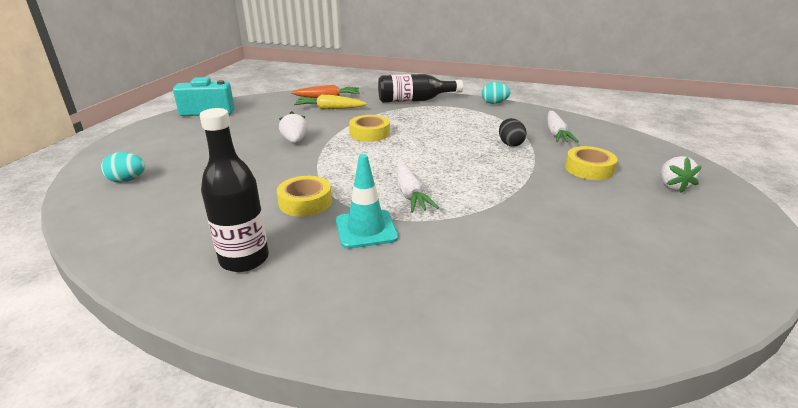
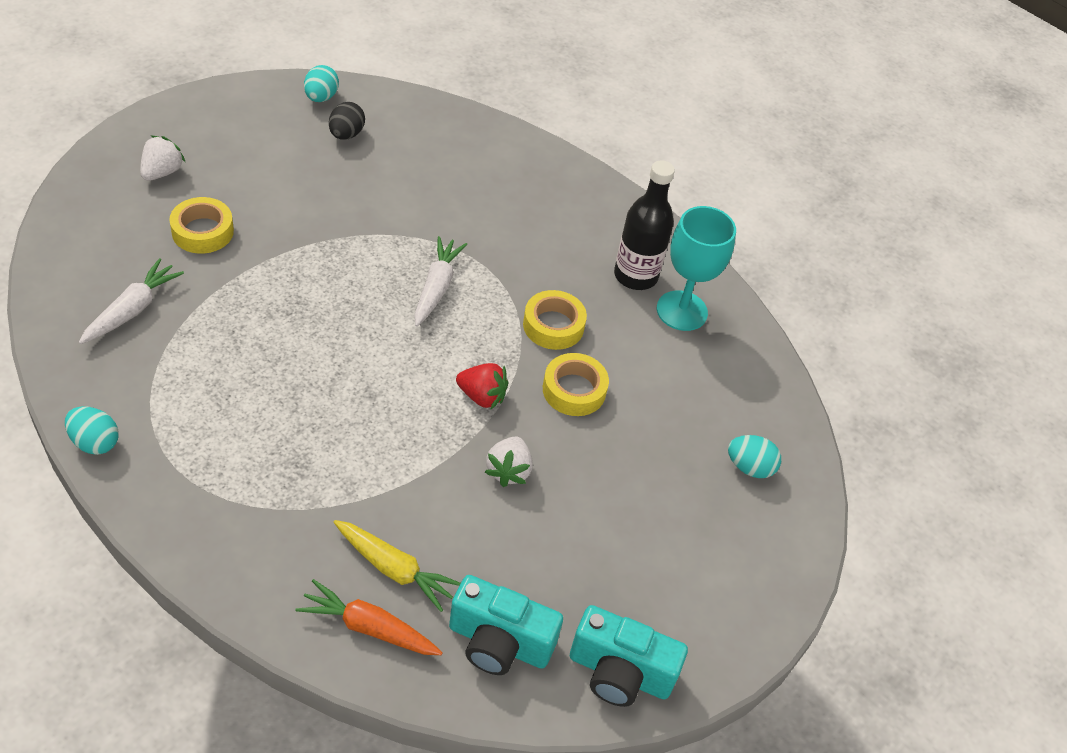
camera: 160 degrees left, 20 degrees up
turquoise traffic cone [336,154,398,249] -> none
yellow tape [349,115,390,142] -> yellow tape moved to [543,353,609,416]
black bottle [378,74,463,103] -> none
black egg [499,118,527,147] -> black egg moved to [329,102,365,140]
none -> turquoise egg [304,65,339,102]
none -> turquoise camera [449,575,563,675]
none -> red strawberry [456,363,508,410]
none -> turquoise goblet [657,206,736,331]

